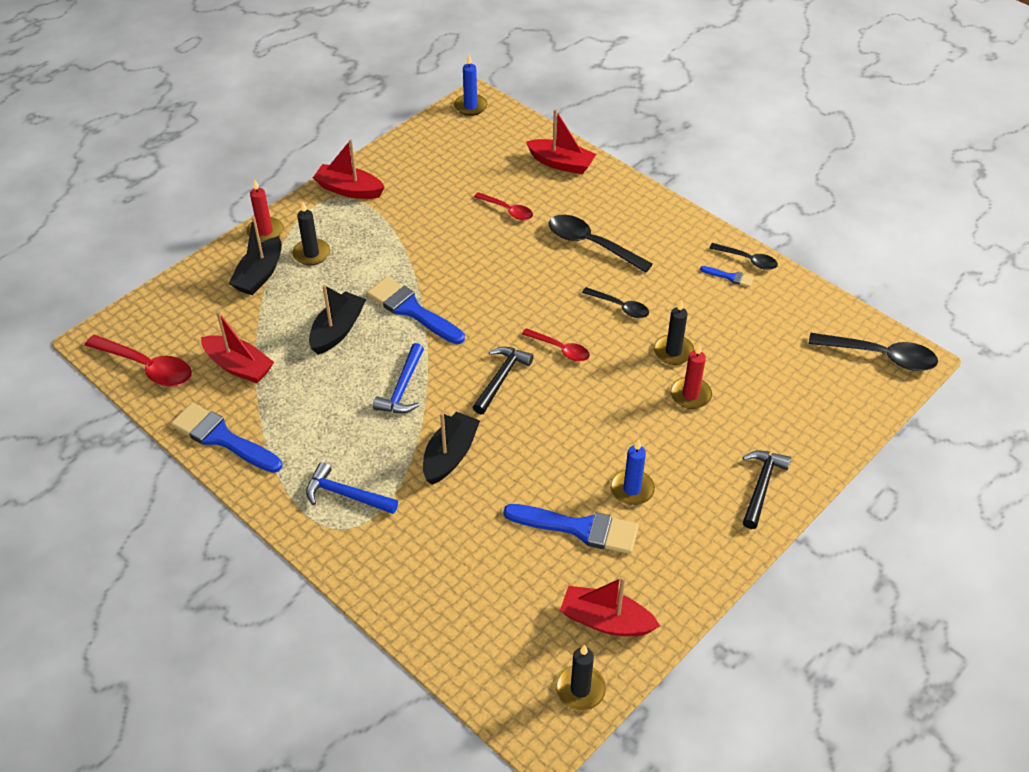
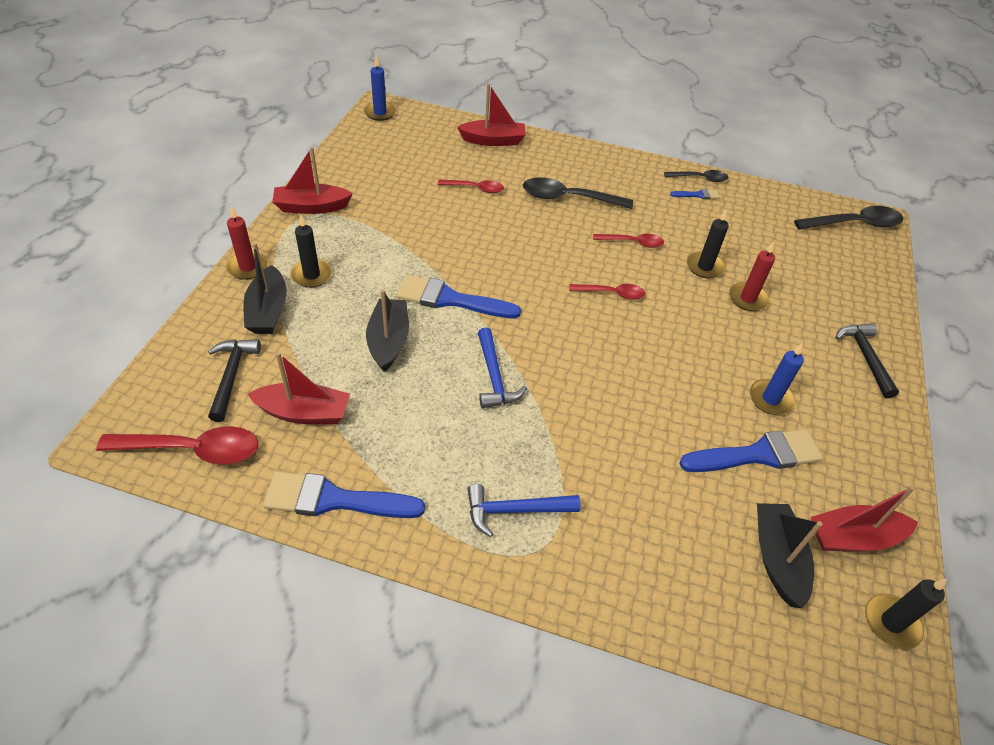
camera: 30 degrees left, 0 degrees up
black boat [423,412,480,485] -> black boat moved to [757,503,822,608]
black hammer [473,347,534,414] -> black hammer moved to [208,339,261,422]
black spoon [582,287,649,318] -> red spoon [593,234,664,248]

